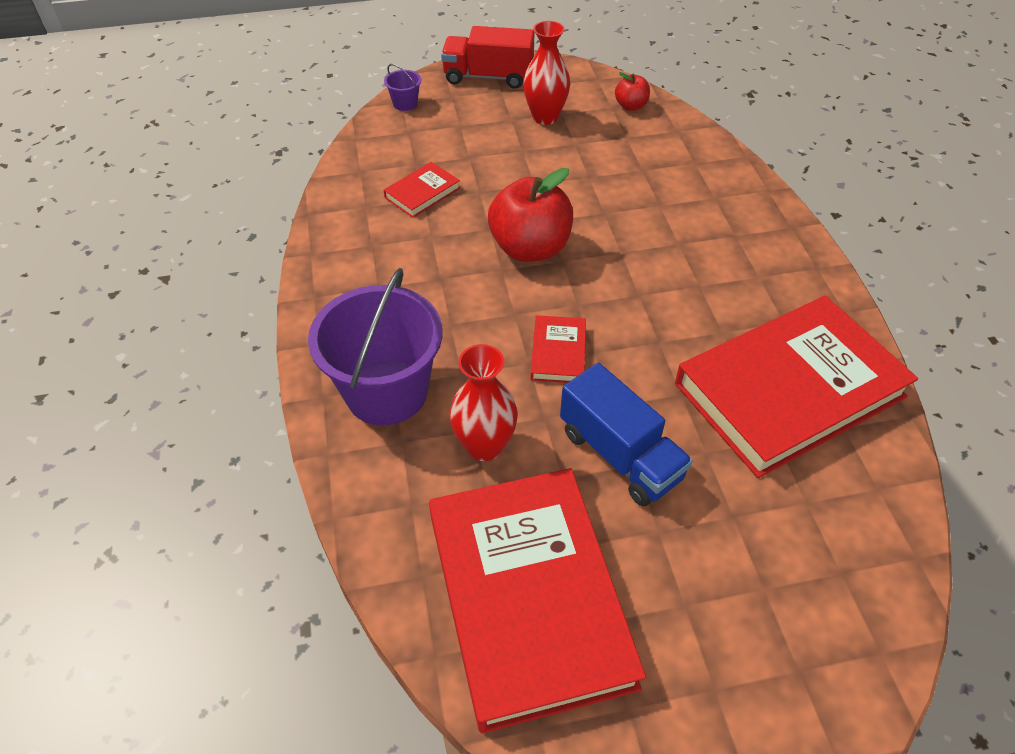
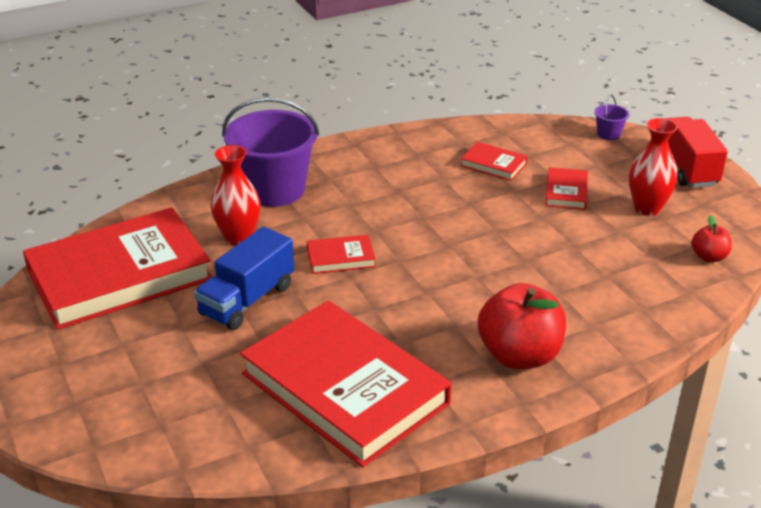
camera: 75 degrees right, 15 degrees down
red apple [488,168,573,262] -> red apple moved to [478,283,566,369]
none -> red book [546,167,588,210]

